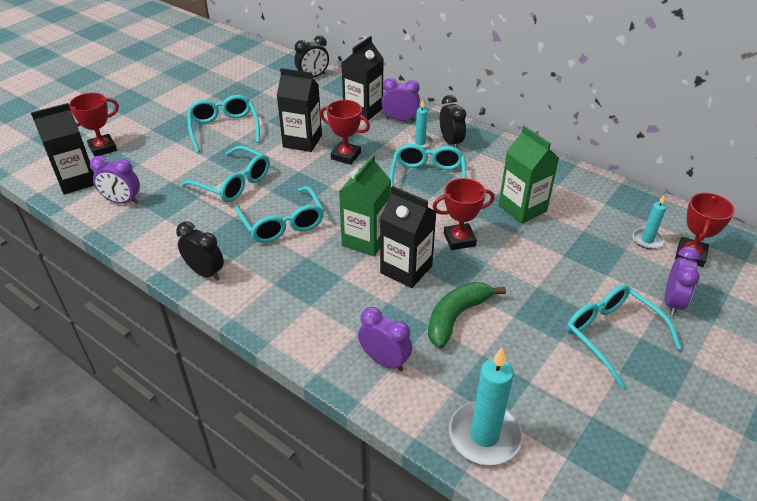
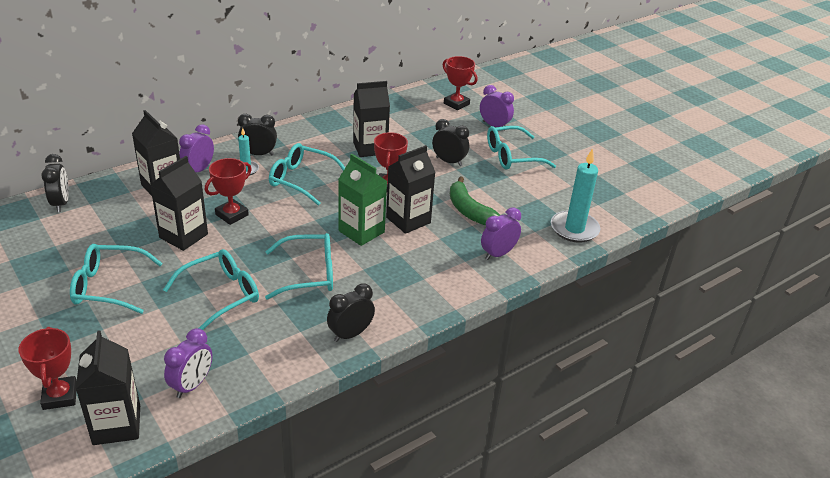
camera: 75 degrees left, 5 degrees down
green carton [499,126,559,224] -> black carton [353,81,390,157]
turquoise candle [633,195,666,249] -> none
none -> black clock [432,119,469,166]

